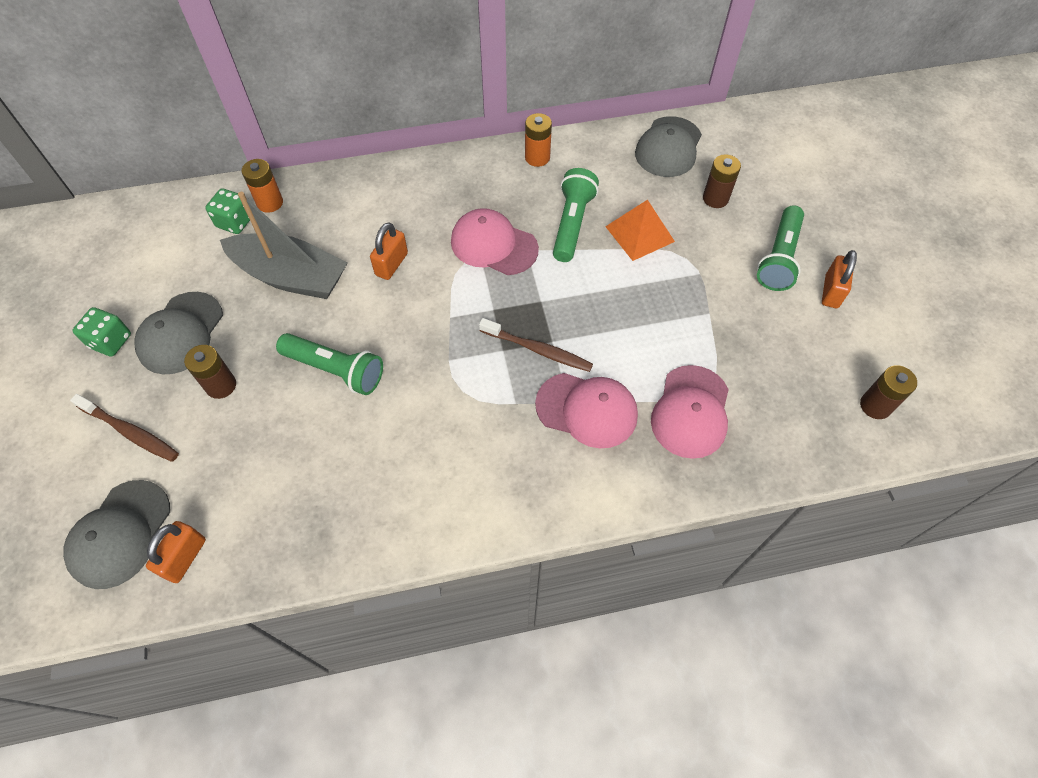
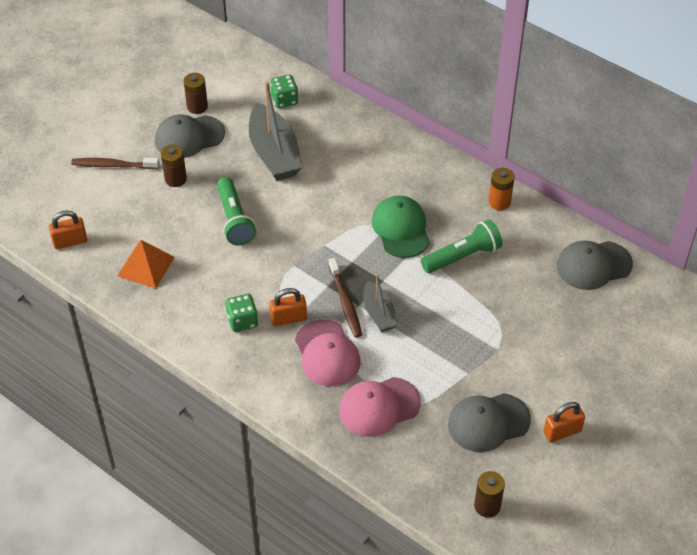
camera: 50 degrees right, 10 degrees down
grey cap [63,480,170,589] -> grey cap moved to [448,393,531,452]
brown toothbrush [70,394,179,462] -> brown toothbrush turned 105 degrees clockwise [71,157,160,169]
green dice [72,307,131,357] -> green dice moved to [226,294,258,332]
orange battery [242,159,283,213] -> none
orange padlock [370,222,408,280] -> orange padlock moved to [269,288,307,326]
pink cap [451,208,539,275] -> green cap [372,195,430,258]
orange pyramid [605,200,675,261] -> orange pyramid moved to [117,240,175,288]
brown battery [703,154,741,208] -> brown battery moved to [184,73,208,114]
green flashlight [757,205,804,291] -> none
none -> grey boat [363,274,398,332]

